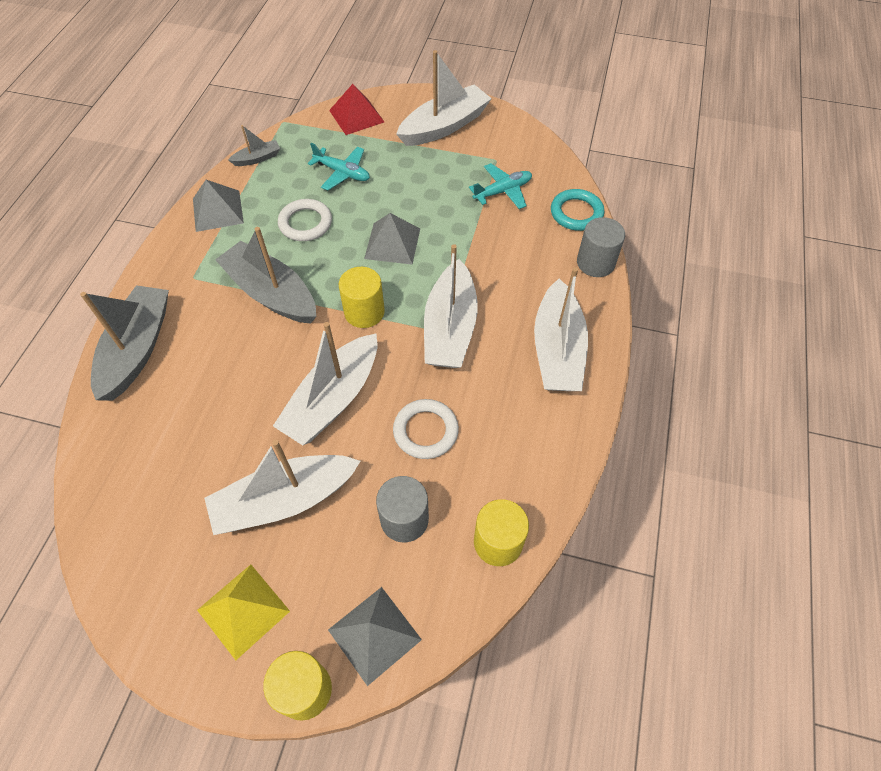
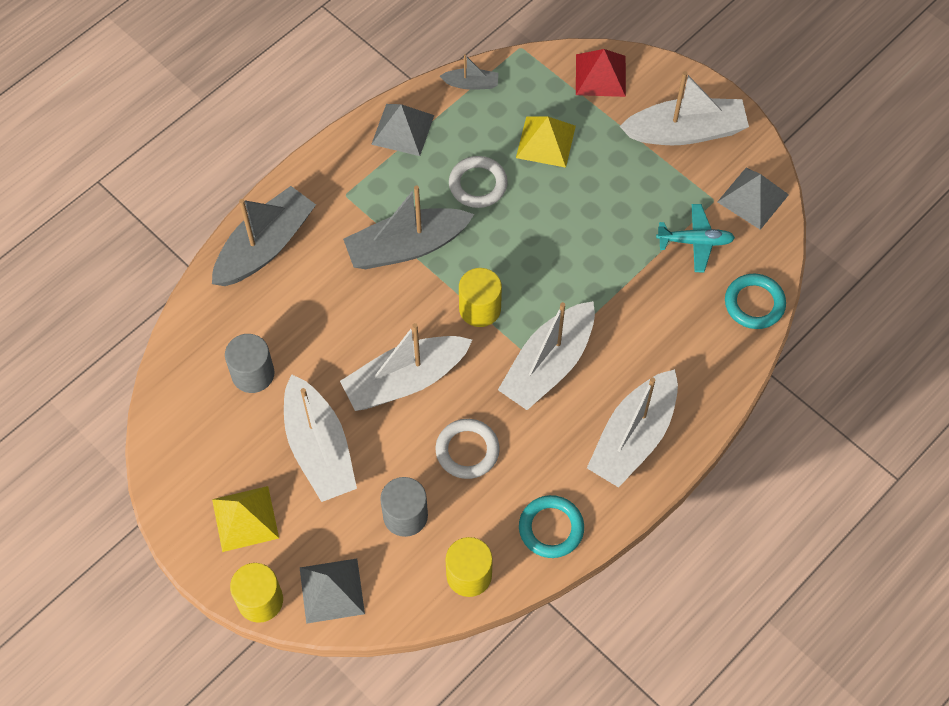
camera: 30 degrees right, 5 degrees up
white boat [204,440,360,535] -> white boat turned 120 degrees counterclockwise [284,374,357,502]
grey boat [215,227,316,324] -> grey boat turned 90 degrees counterclockwise [343,186,474,269]
turquoise plane [308,143,370,191] -> yellow pyramid [516,116,576,168]
grey pyramid [364,213,420,264] -> grey pyramid moved to [717,168,789,230]
grey cylinder [577,217,625,277] -> grey cylinder moved to [225,334,274,393]
none -> turquoise ring [519,495,584,558]

